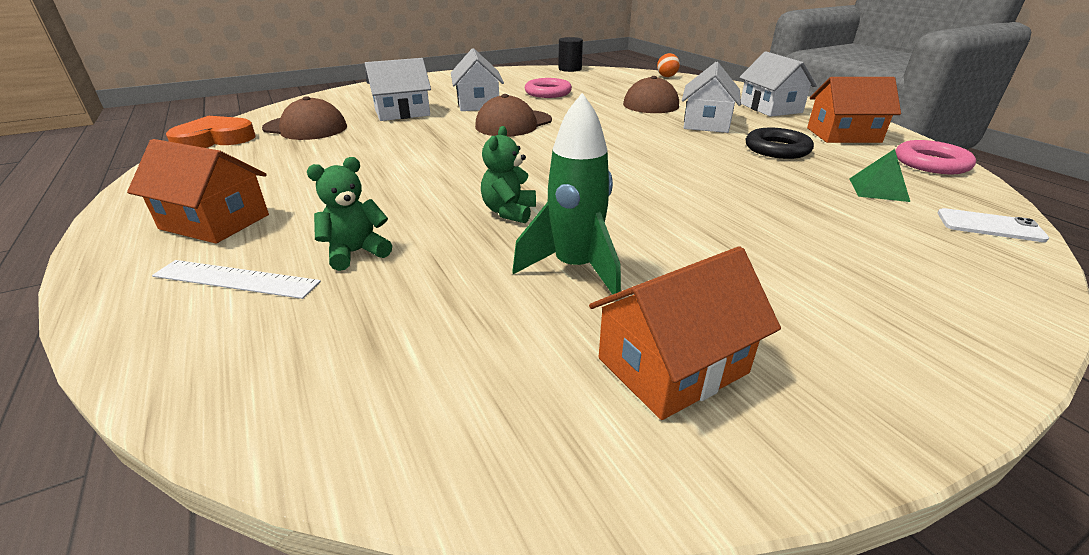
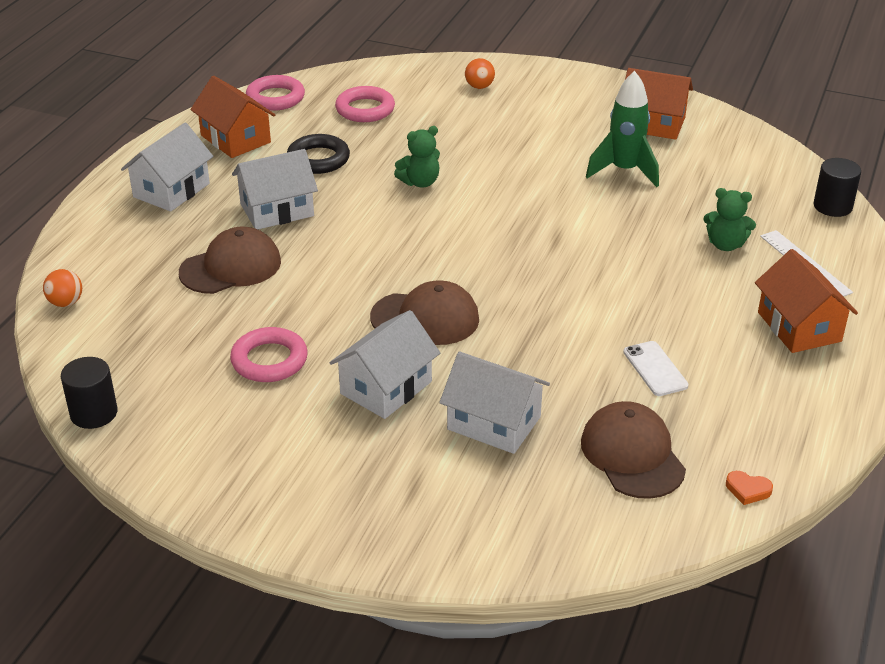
camera: 130 degrees left, 5 degrees up
orange heart [166,116,256,148] -> orange heart [726,471,773,505], size x0.44
green teddy bear [481,126,536,223] -> green teddy bear moved to [394,126,440,187]
green pyramid [849,149,910,202] -> pink ring [335,86,395,122]
white phone [938,208,1049,242] -> white phone moved to [623,341,688,396]
none -> orange ball [465,58,495,89]
none -> black cylinder [814,158,861,217]

